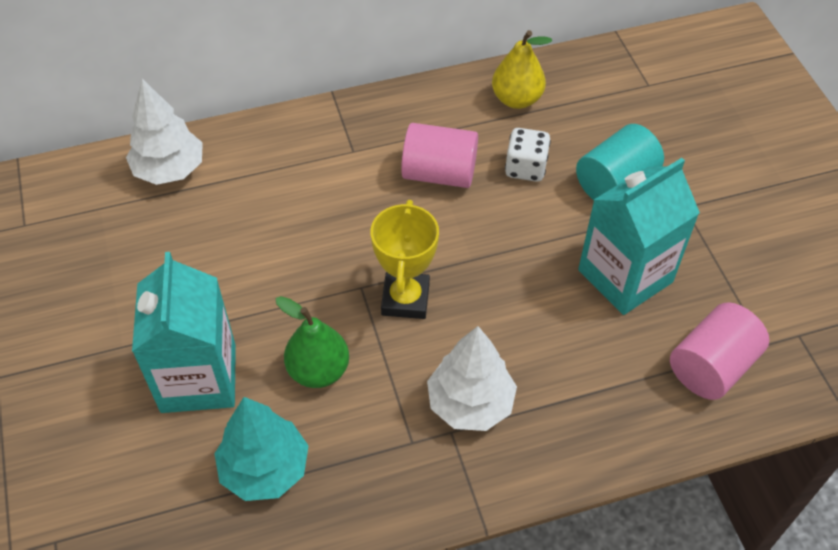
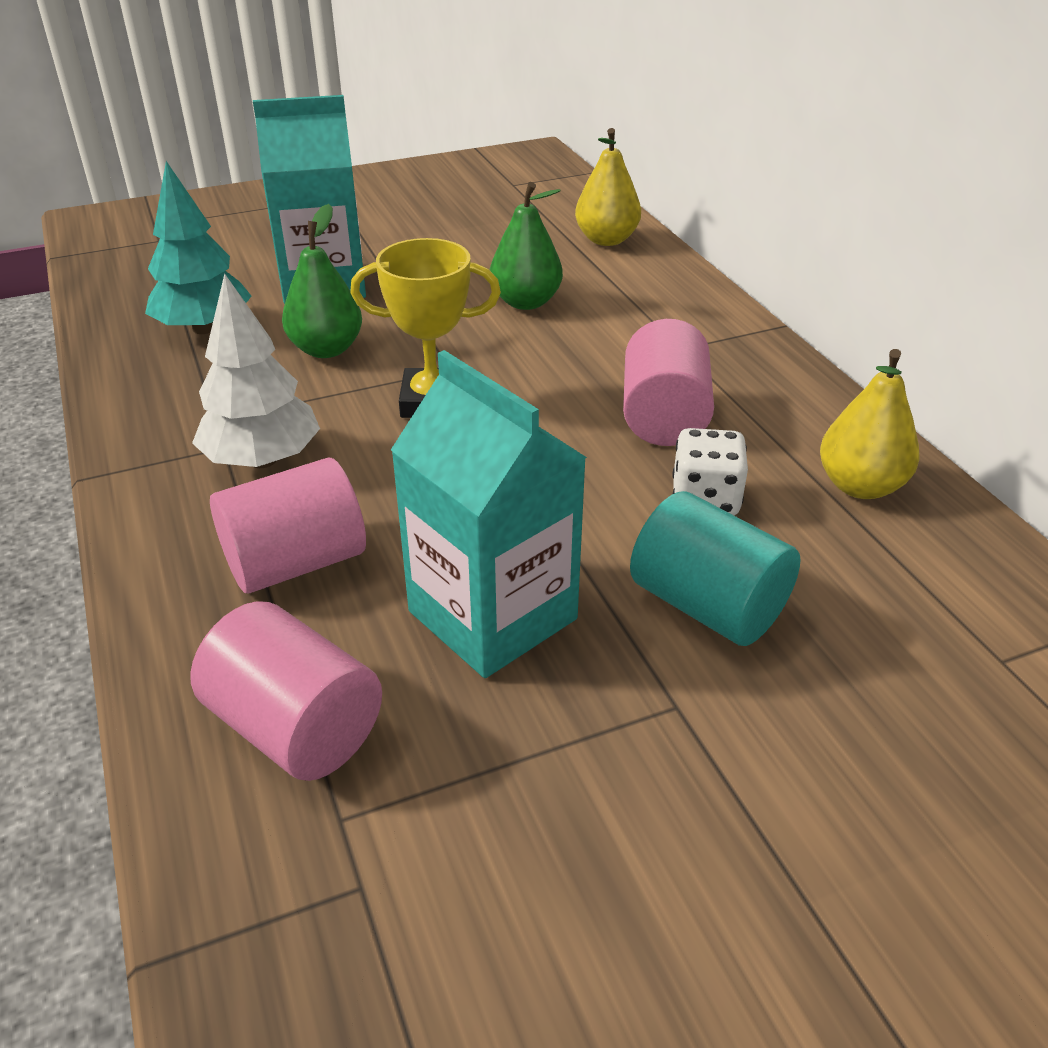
camera: 85 degrees right, 15 degrees down
white tree [126,79,203,185] -> yellow pear [575,128,641,246]
none -> pink cylinder [210,457,366,593]
none -> green pear [490,182,563,310]

